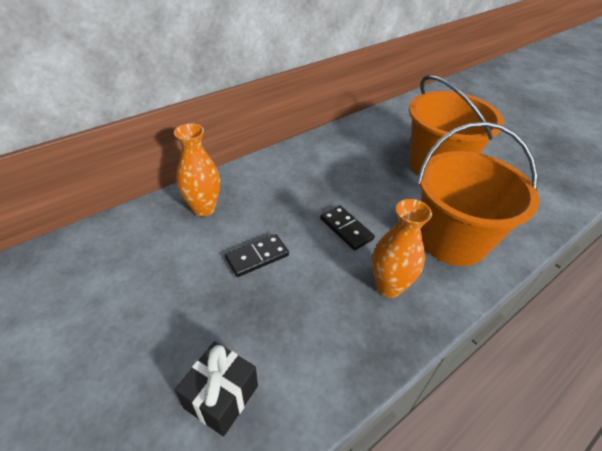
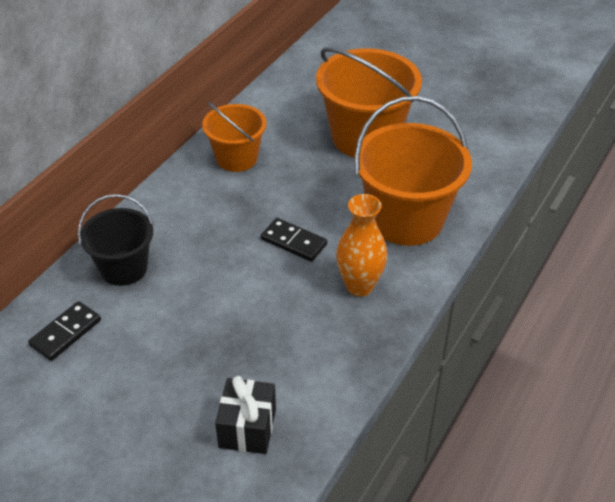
camera: 20 degrees left, 0 degrees up
orange vase [174,124,220,217] -> black bucket [78,194,154,286]
black domino [225,234,289,277] -> black domino moved to [28,301,101,361]
none -> orange bucket [202,102,266,172]

